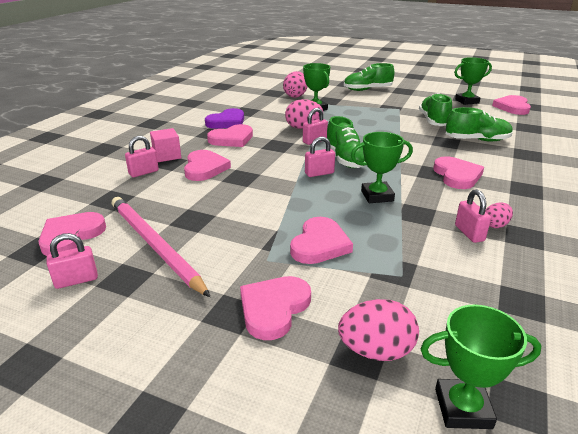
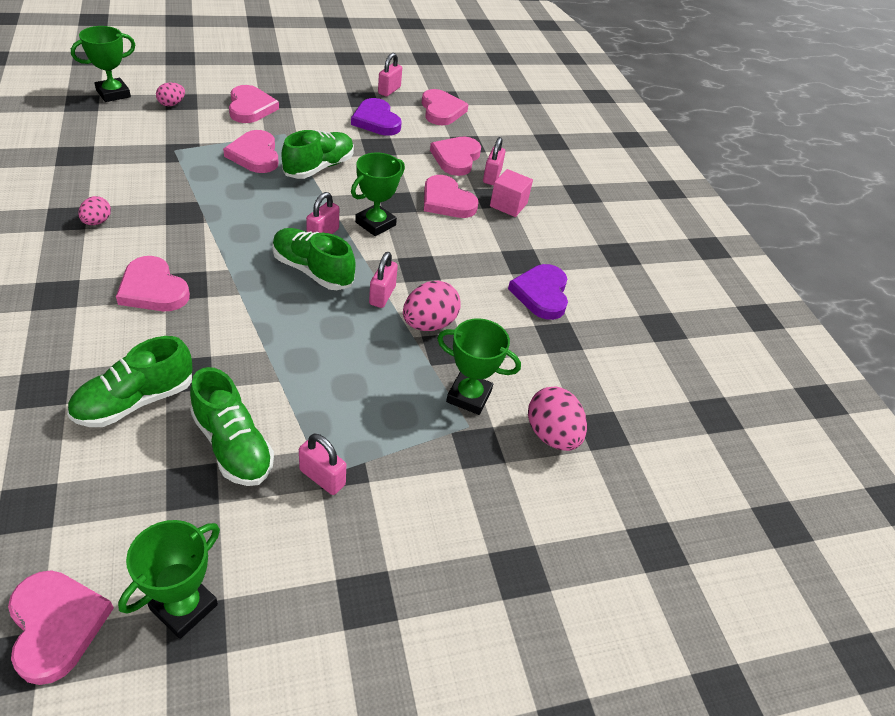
camera: 135 degrees right, 15 degrees up
pink pencil [112,197,210,297] -> purple heart [351,98,402,136]
pink heart [207,124,253,147] -> pink heart moved to [430,137,481,176]
pink egg [338,299,419,361] -> pink egg [156,83,185,106], size x0.58
green shoe [344,63,395,91] -> green shoe moved to [281,130,354,179]
green trophy [351,132,413,203] -> green trophy moved to [351,152,405,236]
pink padlock [455,189,491,243] -> pink padlock moved to [299,434,346,495]

